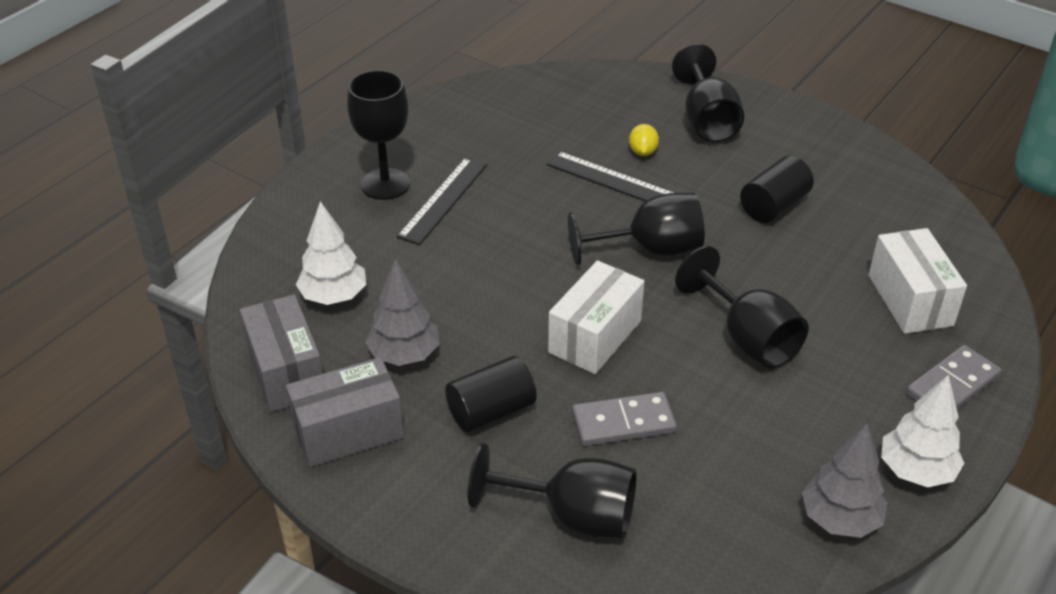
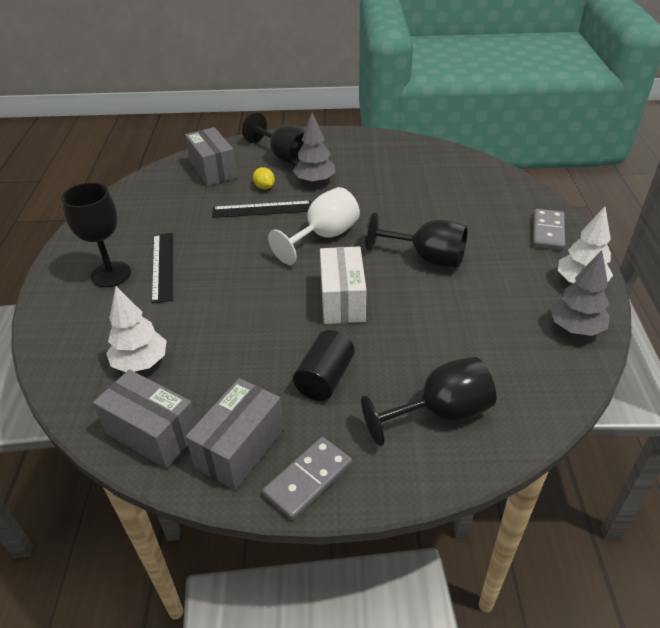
camera: 35 degrees left, 0 degrees up
grey tree [365,259,439,366] -> grey tree moved to [293,113,336,184]
black goblet [568,193,705,265] -> white goblet [268,187,360,265]
grey domino [572,392,677,446] -> grey domino moved to [262,437,352,520]
black cylinder [740,156,814,223] -> none
white box [868,228,967,334] -> none
none -> grey box [185,127,237,186]

